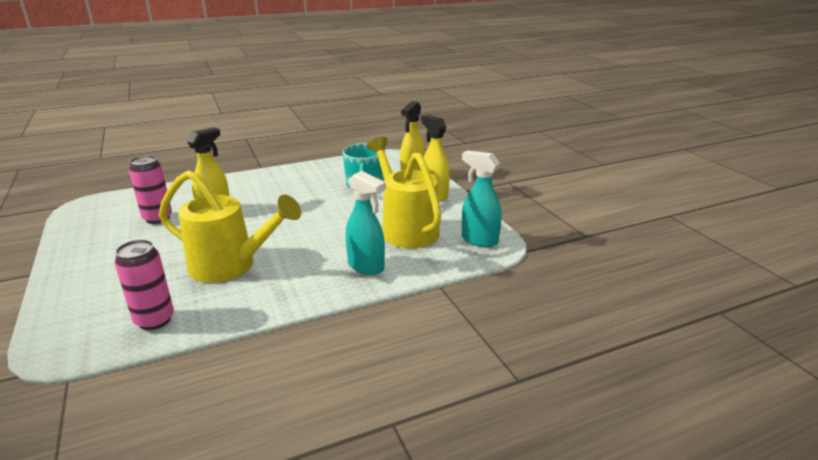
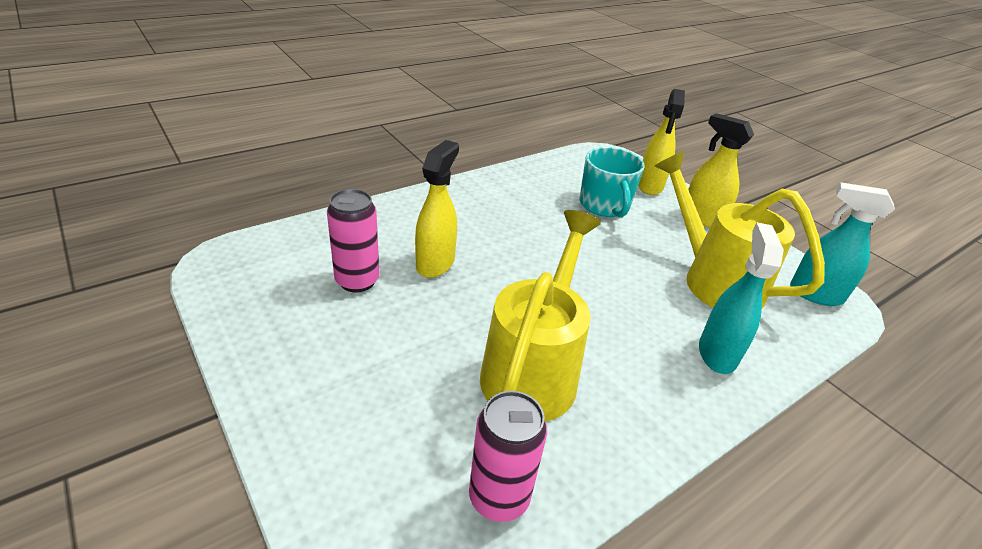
camera: 15 degrees left, 10 degrees up
yellow watering can [159,170,301,283] -> yellow watering can turned 75 degrees counterclockwise [480,210,601,422]
turquoise spray bottle [346,171,386,275] -> turquoise spray bottle turned 105 degrees counterclockwise [699,222,784,374]

